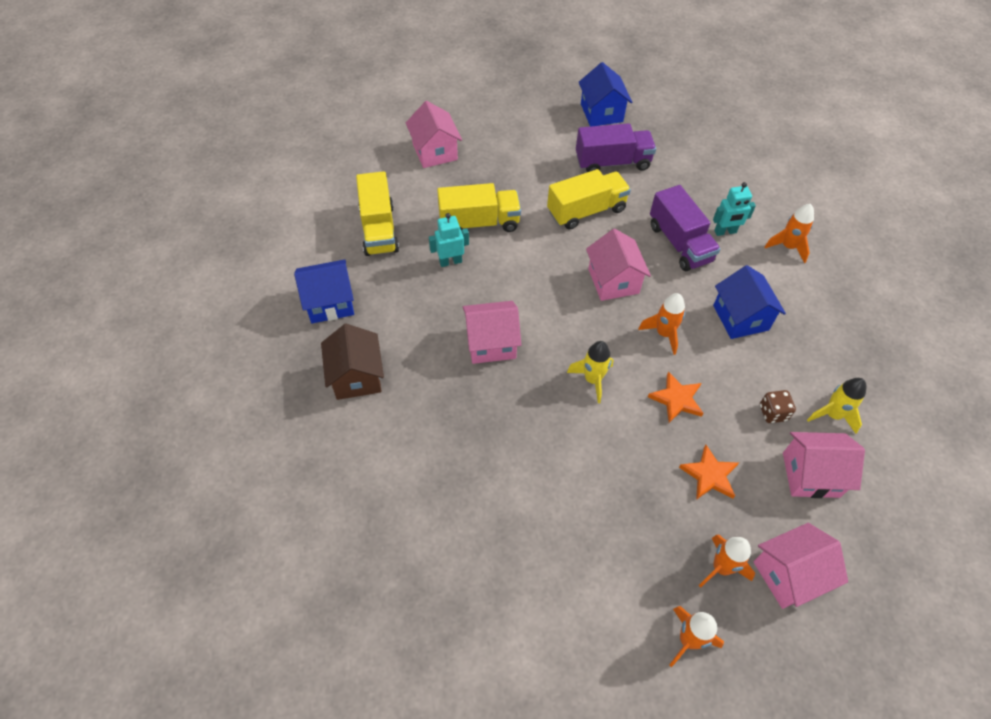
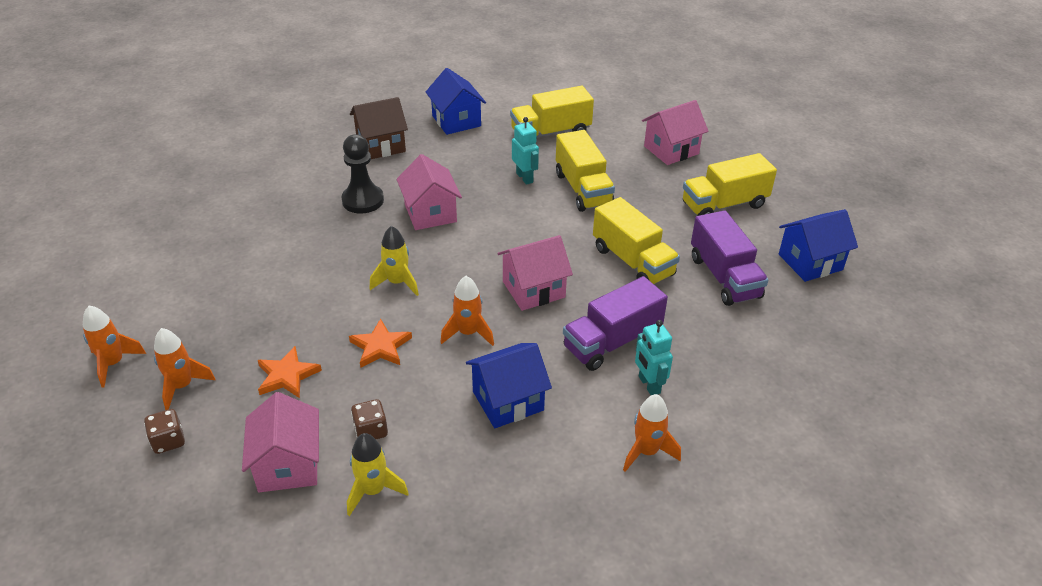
camera: 80 degrees right, 15 degrees down
pink house [753,523,848,609] -> brown dice [144,409,185,454]
none -> black pawn [341,134,384,213]
none -> yellow truck [683,153,777,216]

